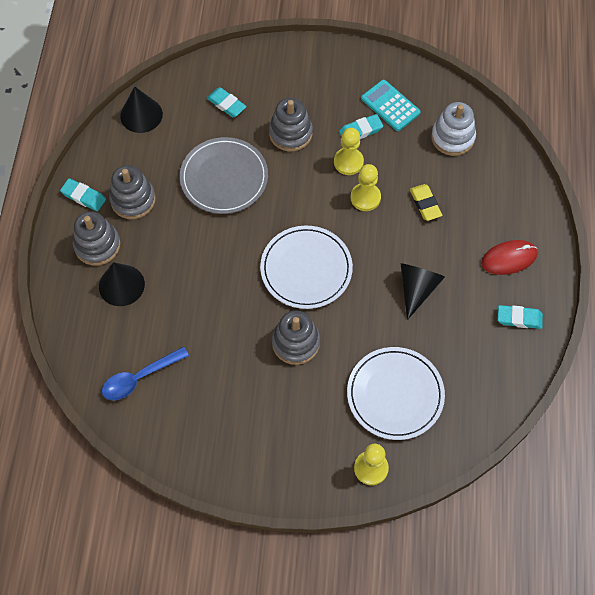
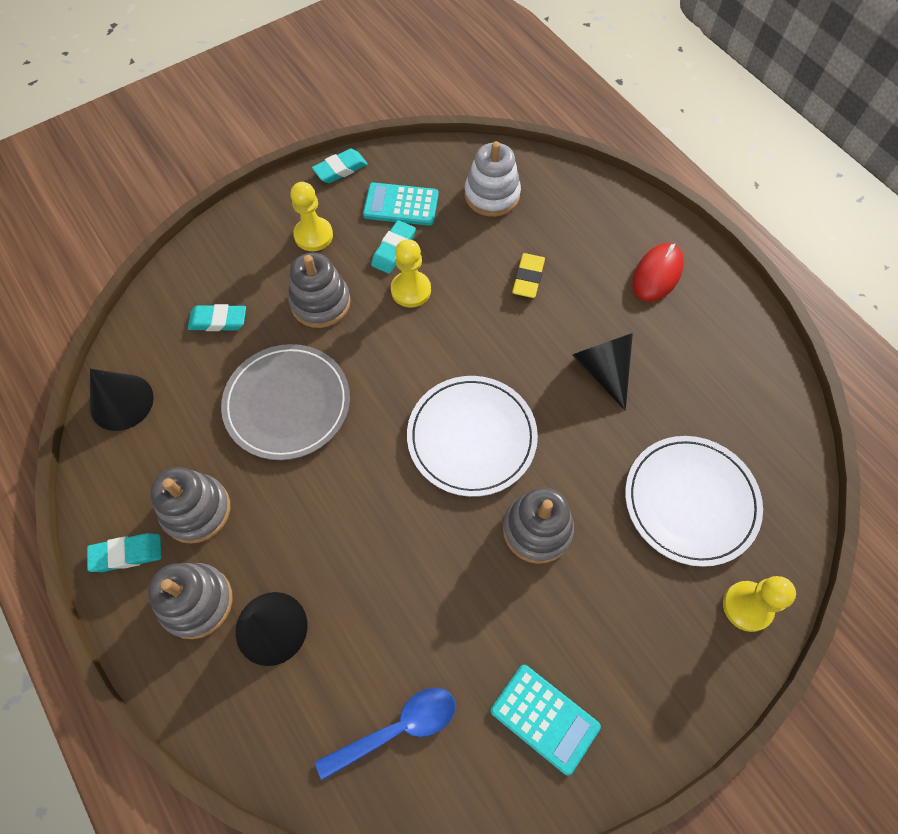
camera: 40 degrees left, 0 degrees up
blue spoon [102,347,189,400] -> blue spoon turned 135 degrees counterclockwise [315,688,456,781]
yellow pawn [350,164,381,211] -> yellow pawn moved to [290,182,333,251]
yellow eraser [410,184,442,221] -> yellow eraser turned 75 degrees clockwise [512,253,545,298]
turquoise eraser [498,305,543,329] -> turquoise eraser moved to [312,149,368,183]
none -> turquoise calculator [491,665,601,775]

